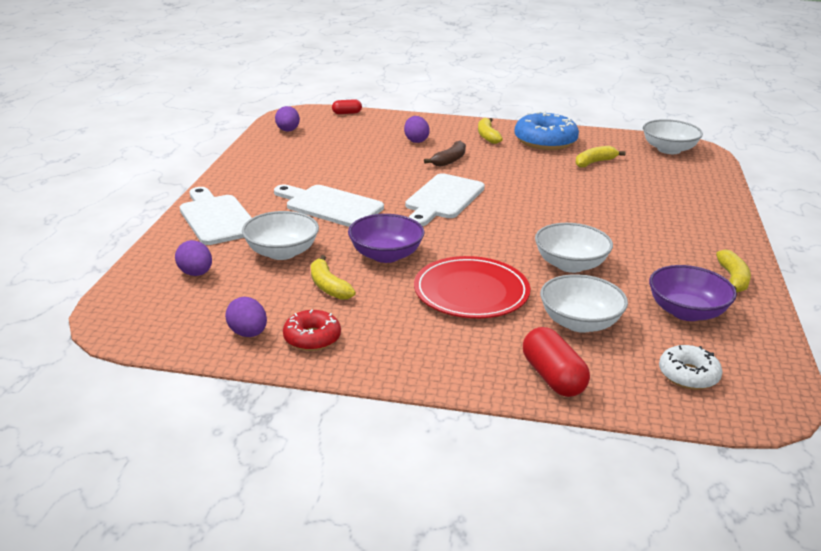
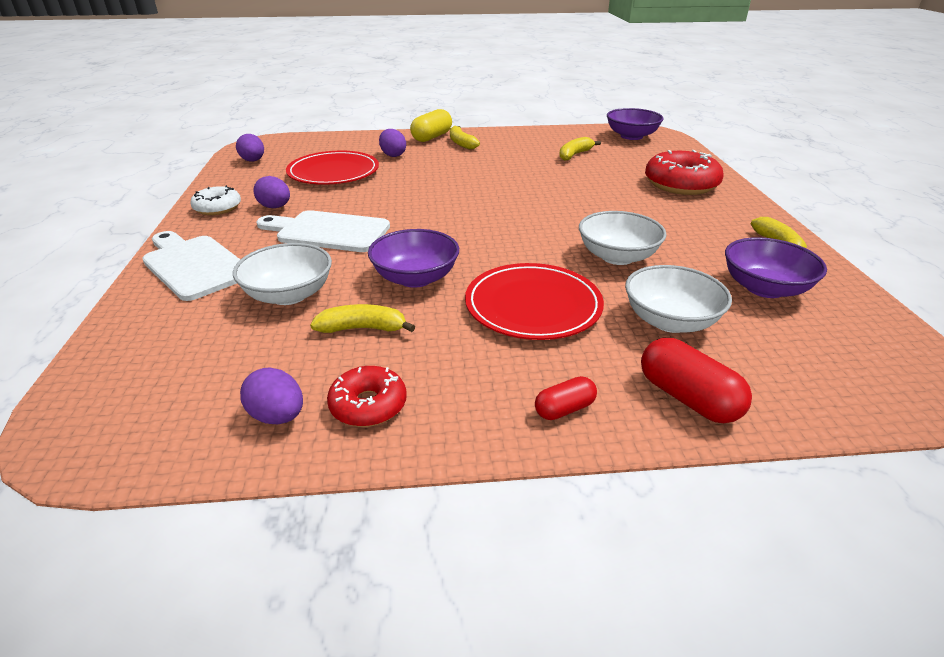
camera: 15 degrees left, 5 degrees up
purple egg [175,240,212,276] -> purple egg moved to [253,176,290,208]
yellow banana [311,255,356,300] -> yellow banana turned 135 degrees clockwise [310,304,415,333]
red capsule [332,99,362,114] -> red capsule moved to [535,376,597,420]
white cutting board [405,173,485,226] -> none
brown banana [424,141,466,167] -> none
blue donut [514,111,579,150] -> none
white bowl [643,119,703,154] -> purple bowl [607,108,664,140]
white donut [659,345,723,390] -> white donut moved to [190,185,241,215]
none -> red plate [286,151,379,185]
none -> yellow capsule [410,109,452,142]
none -> red donut [645,150,724,195]

